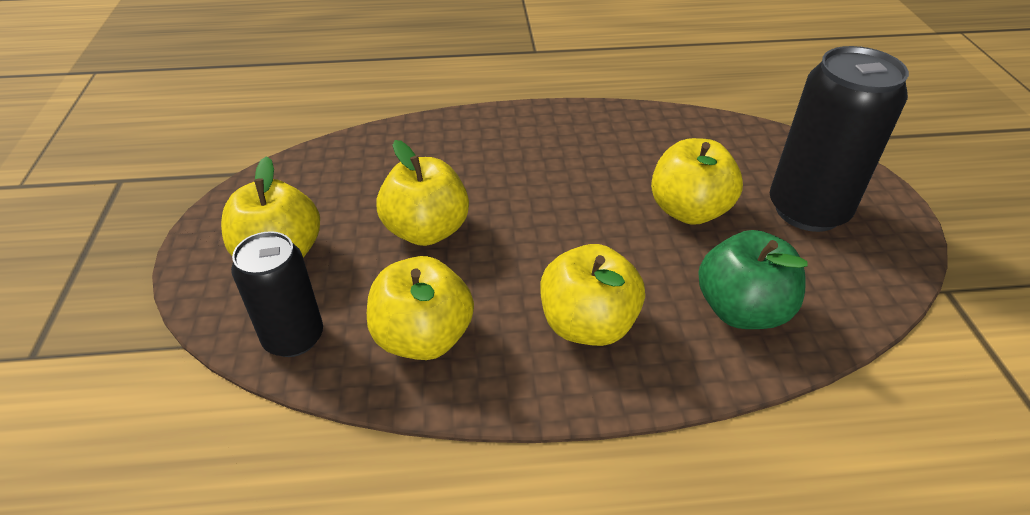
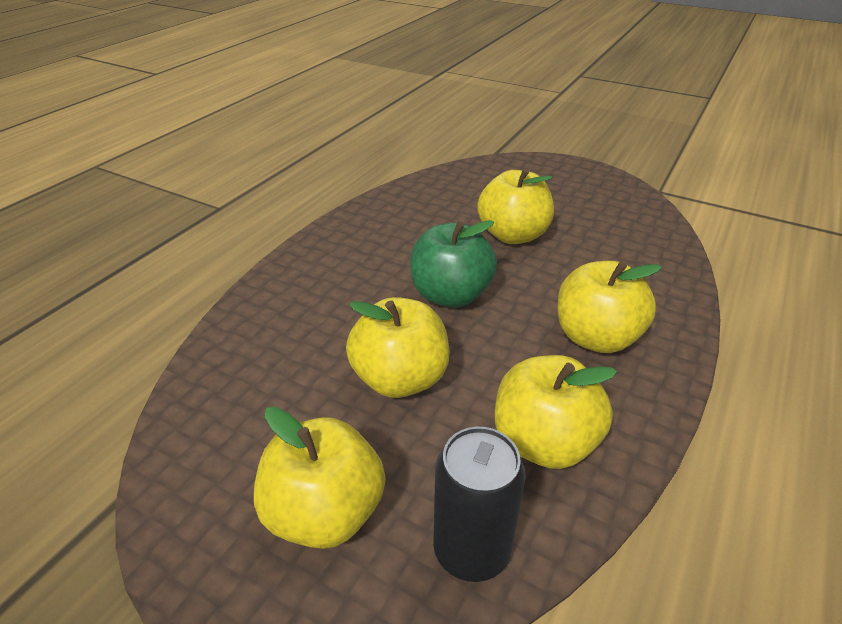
camera: 55 degrees left, 5 degrees down
green apple [698,230,808,329] -> green apple moved to [410,220,497,308]
black can [770,46,909,232] -> none

